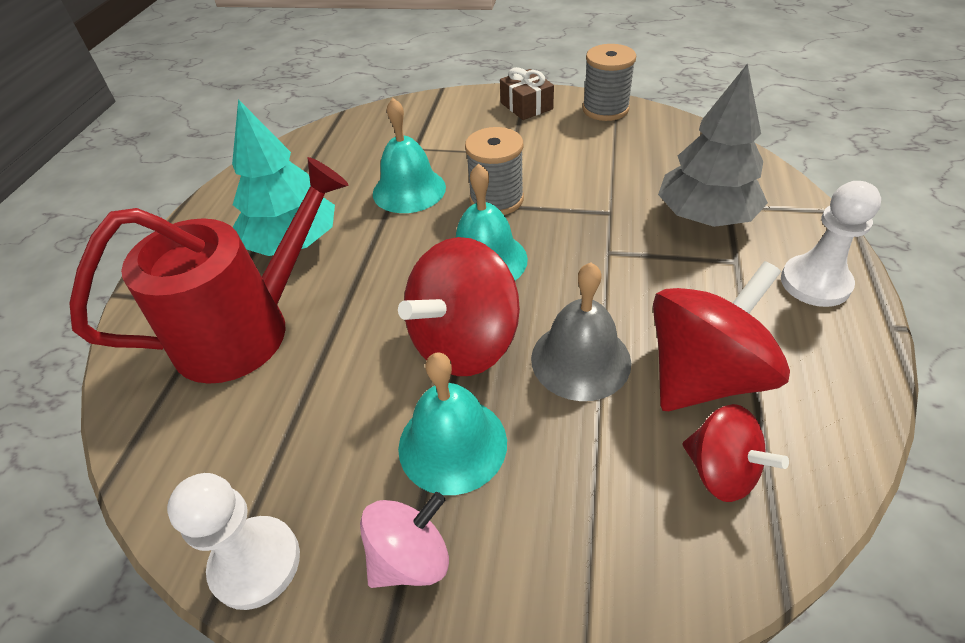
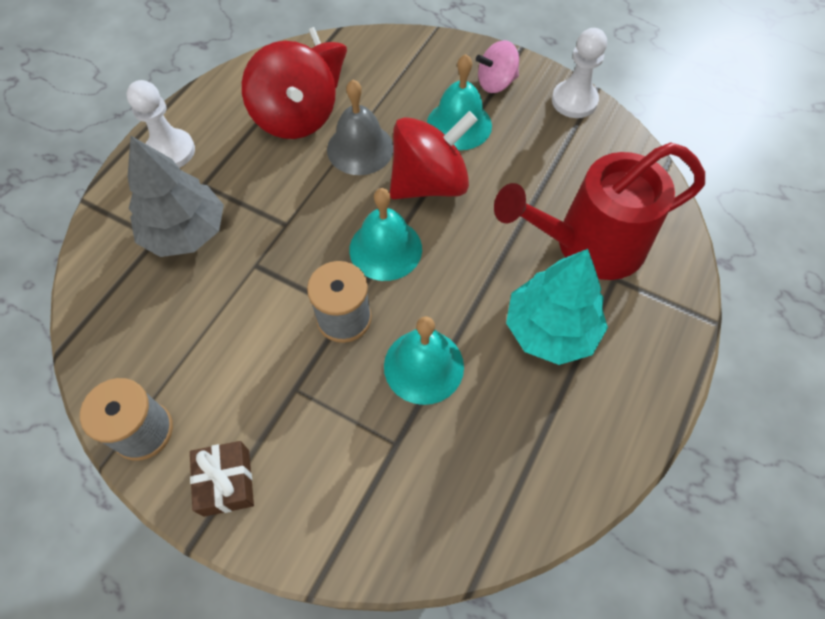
camera: 165 degrees left, 15 degrees up
red spinning top [653,261,790,411] -> red spinning top turned 90 degrees counterclockwise [242,41,336,139]

